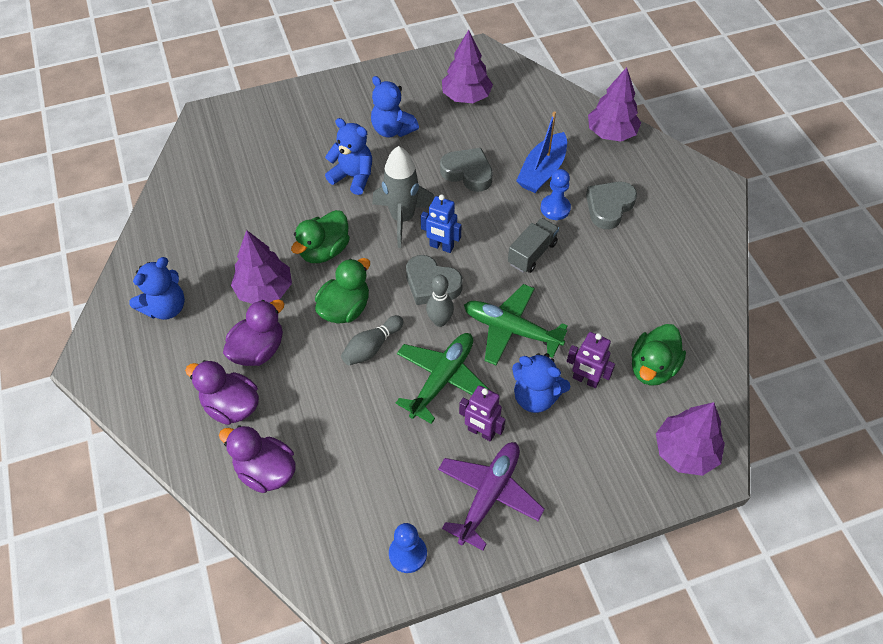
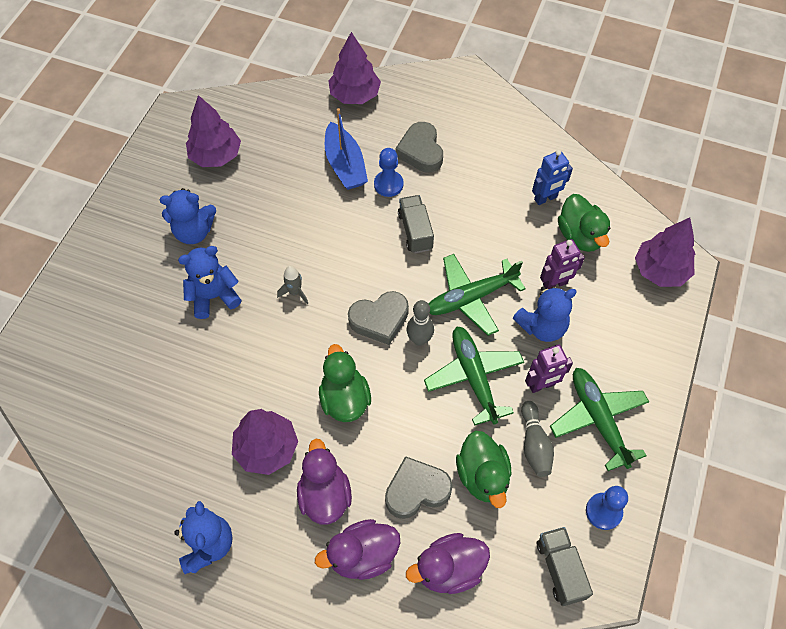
camera: 50 degrees left, 5 degrees up
green duck [291,210,350,263] -> green duck moved to [456,431,512,508]
grey bowling pin [341,315,404,365] -> grey bowling pin moved to [521,401,554,477]
grey rocket [372,146,434,248] -> grey rocket [277,266,308,304], size x0.47
blue robot [421,194,462,253] -> blue robot moved to [532,150,573,205]
purple plane [438,442,545,551] -> green plane [550,368,649,471]
grey heart [440,148,493,192] -> grey heart moved to [385,456,453,519]
none -> grey truck [537,527,593,606]

